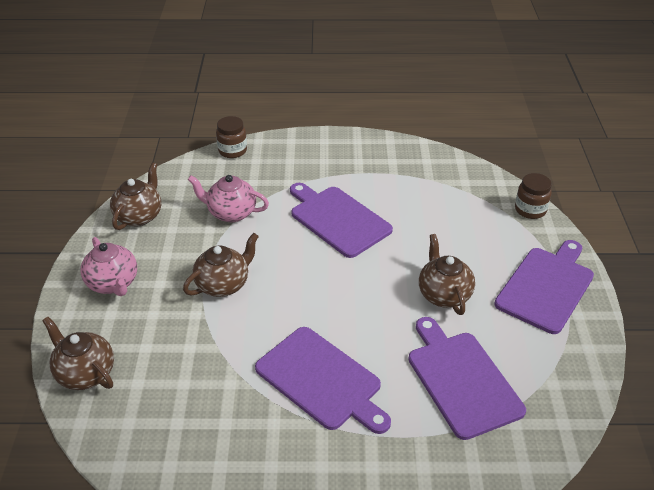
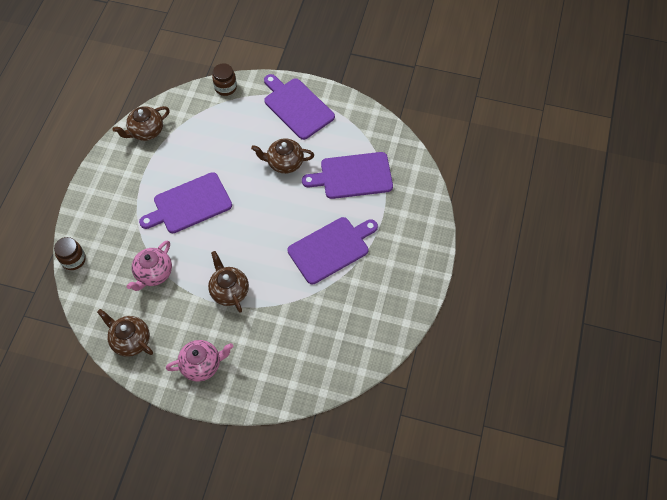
camera: 75 degrees left, 20 degrees up
brown teapot [42,317,114,390] -> brown teapot moved to [113,106,170,141]

